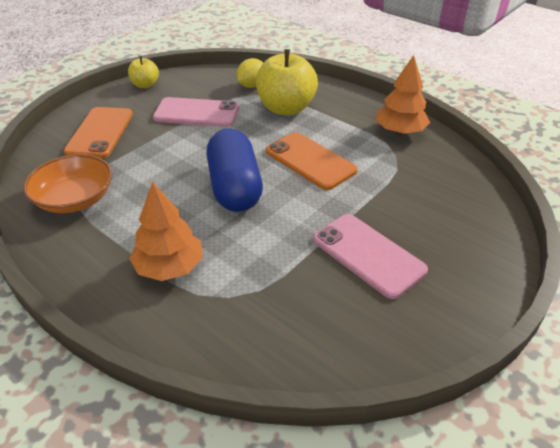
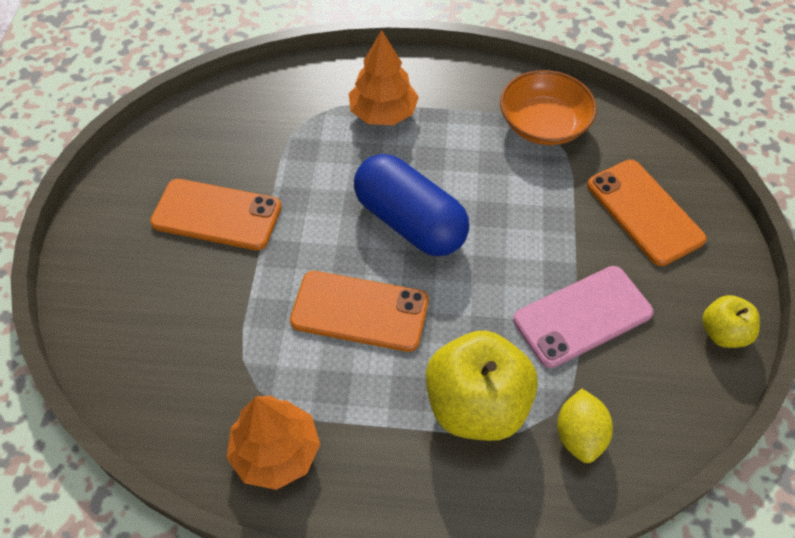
camera: 145 degrees right, 15 degrees up
pink phone [313,214,428,299] -> orange phone [150,179,282,250]

